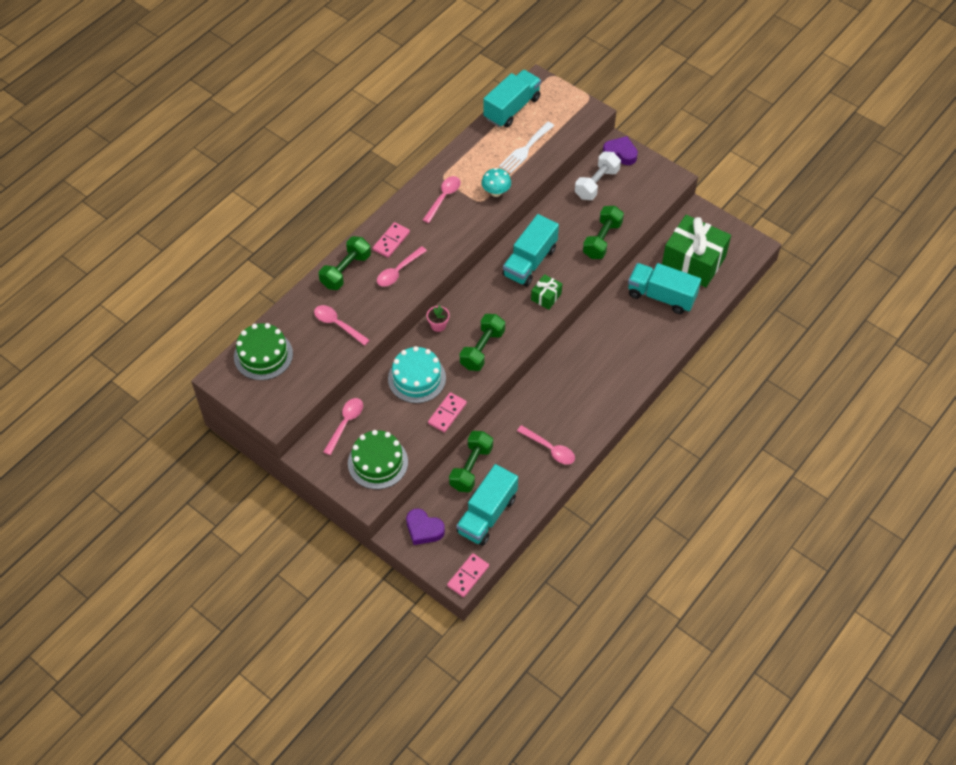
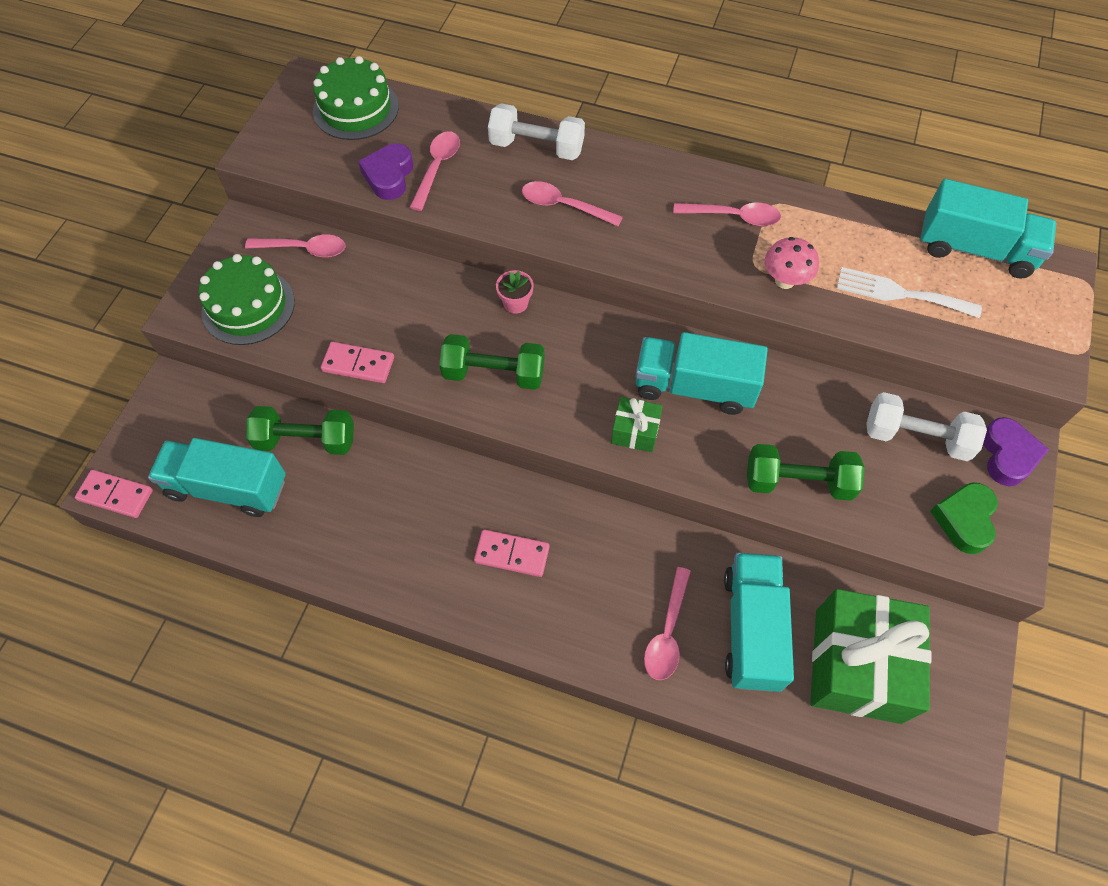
camera: 70 degrees right, 5 degrees up
green dumbbell [319,236,371,290] -> white dumbbell [488,103,585,160]
pink domino [373,222,410,258] -> pink domino moved to [474,530,550,577]
turquoise cake [388,346,446,403] -> none
purple heart [406,509,445,545] -> purple heart moved to [358,143,413,200]
turquoise mushroom [482,168,511,197] -> pink mushroom [765,237,819,289]
pink spoon [517,425,575,465] -> pink spoon moved to [644,567,691,680]
none -> green heart [930,482,998,554]

